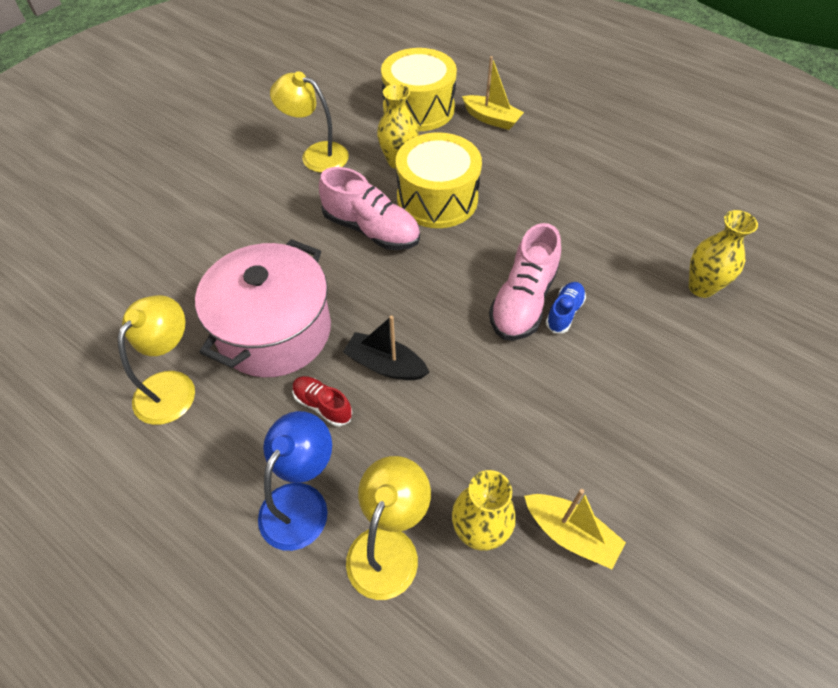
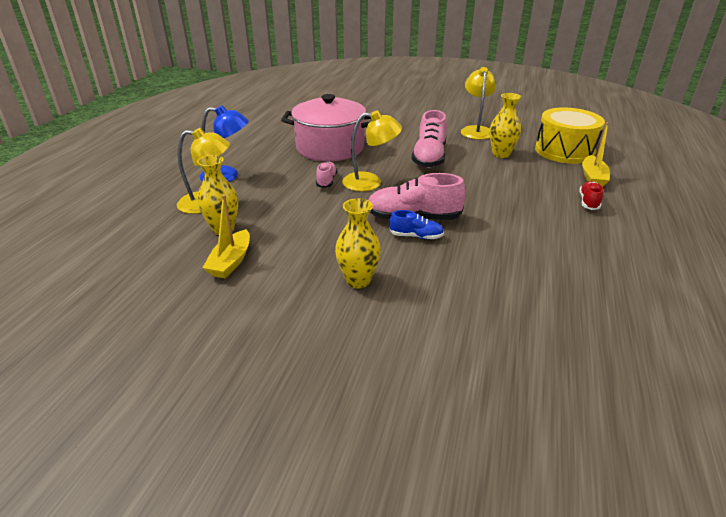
camera: 70 degrees right, 20 degrees down
yellow lamp [118,295,195,425] -> yellow lamp moved to [342,110,402,191]
red shoe [292,376,353,426] -> red shoe moved to [579,181,603,210]
black boat [343,316,430,380] -> pink shoe [316,161,337,188]
yellow drum [396,132,482,228] -> none
yellow vase [689,210,758,298] -> yellow vase moved to [335,198,381,289]

